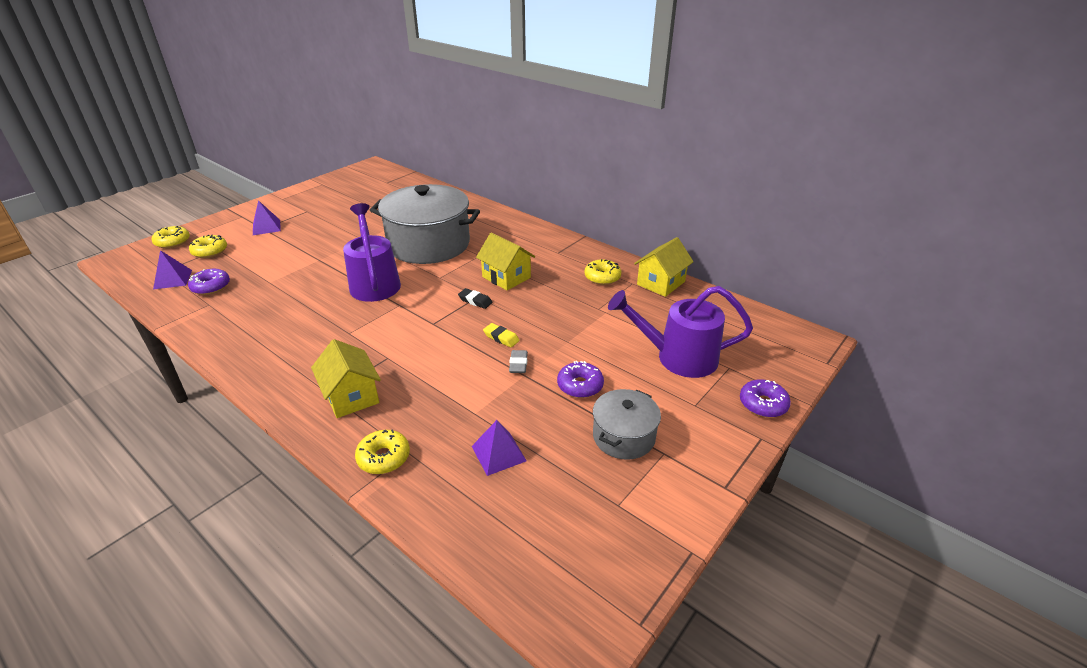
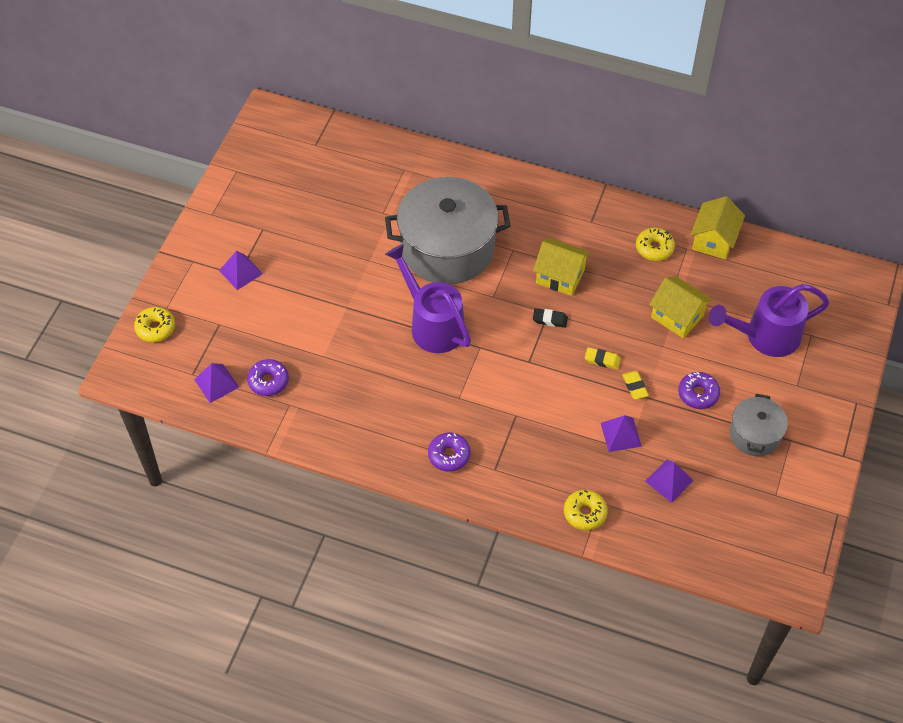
camera: 20 degrees left, 20 degrees up
yellow donut [189,235,227,258] -> none
yellow house [311,339,381,418] -> yellow house moved to [649,276,712,338]
grey eraser [509,350,528,373] -> yellow eraser [622,371,649,400]
purple donut [740,379,791,418] -> purple donut moved to [428,433,471,472]
none -> purple pyramid [601,415,642,452]

